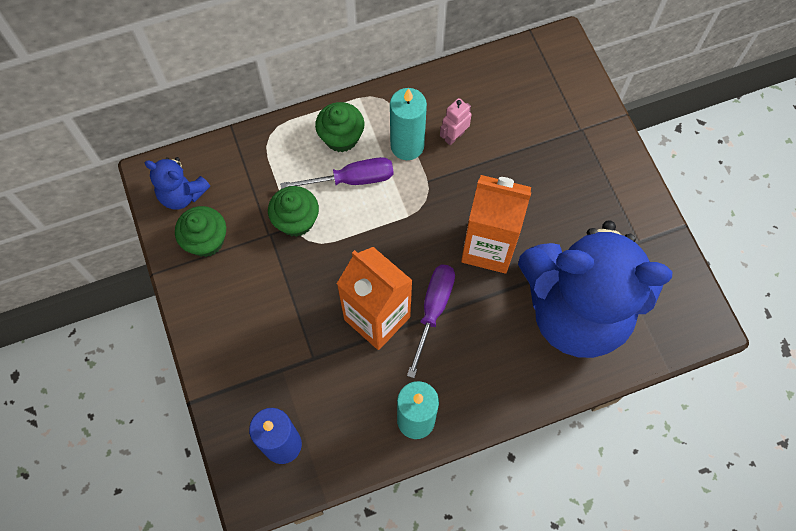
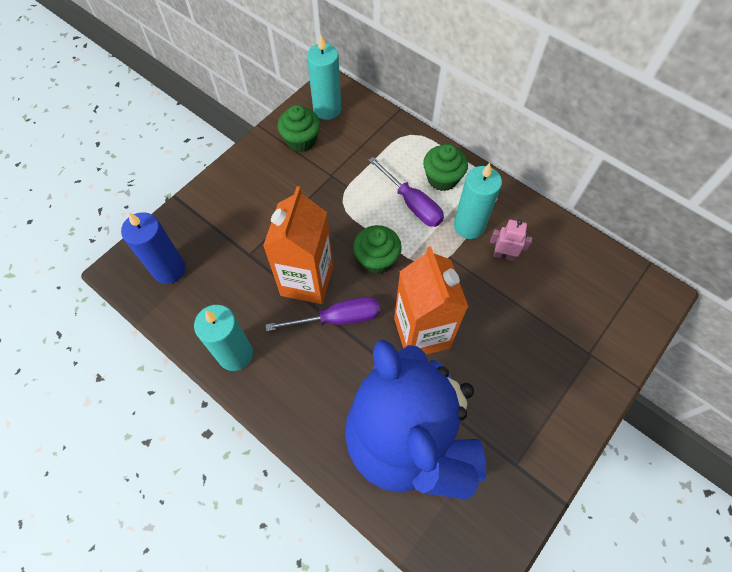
camera: 60 degrees right, 5 degrees down
blue teddy bear [145,157,210,209] -> turquoise candle [307,35,341,120]
green cupcake [268,186,319,237] -> green cupcake moved to [353,225,402,274]

